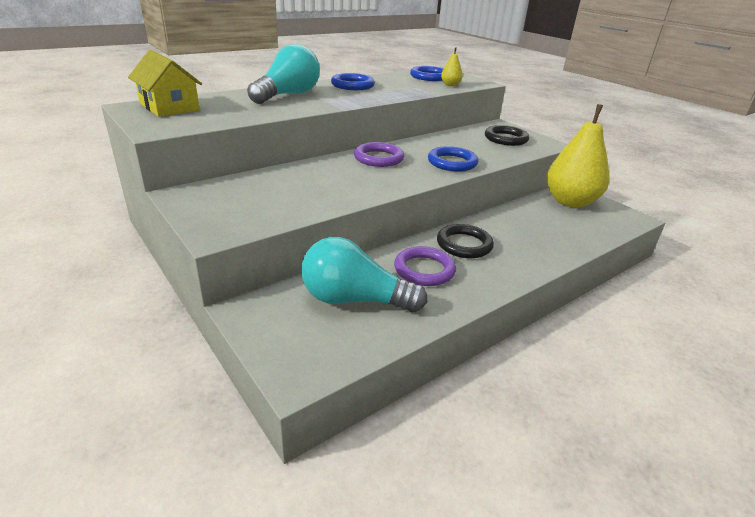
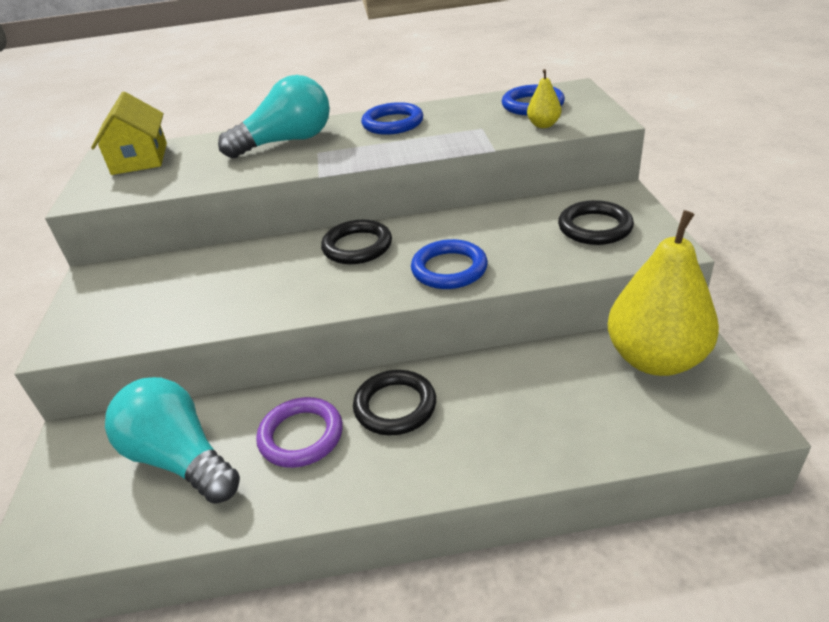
camera: 35 degrees right, 5 degrees up
purple ring [354,142,404,167] -> black ring [321,220,392,264]

